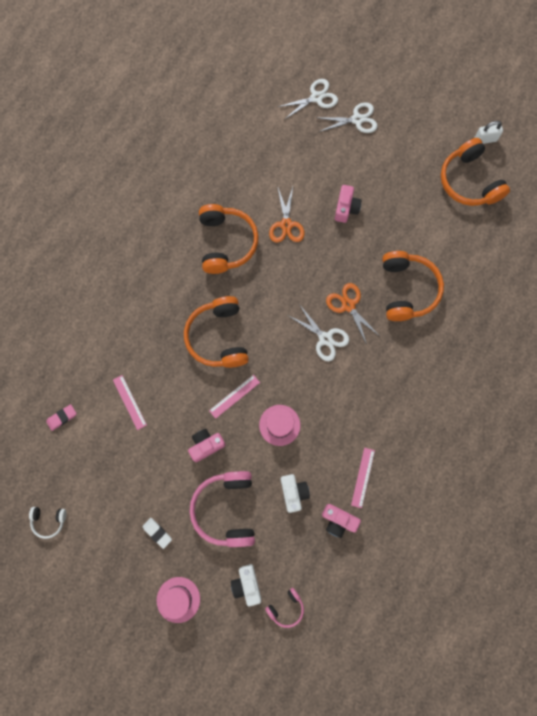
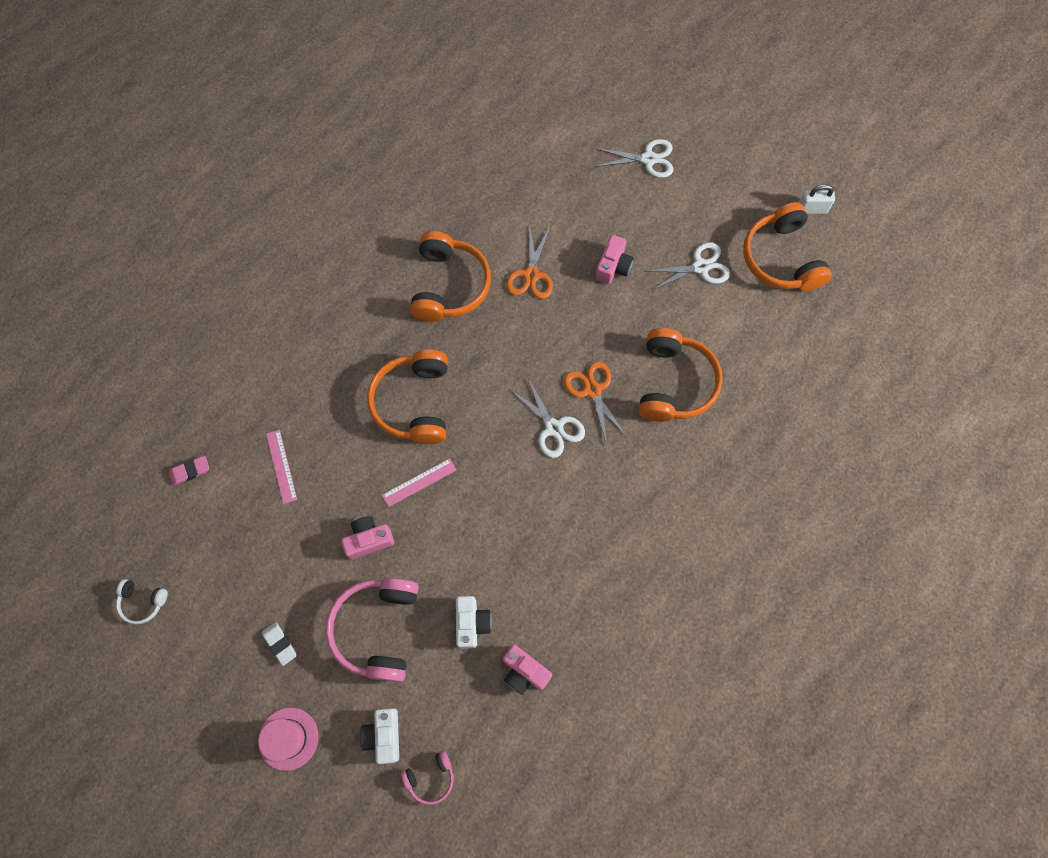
camera: 10 degrees right, 5 degrees down
pink hat [259,405,300,446] -> none
white scissors [278,79,338,120] -> white scissors moved to [645,243,730,290]
pink ruler [351,448,375,508] -> none

